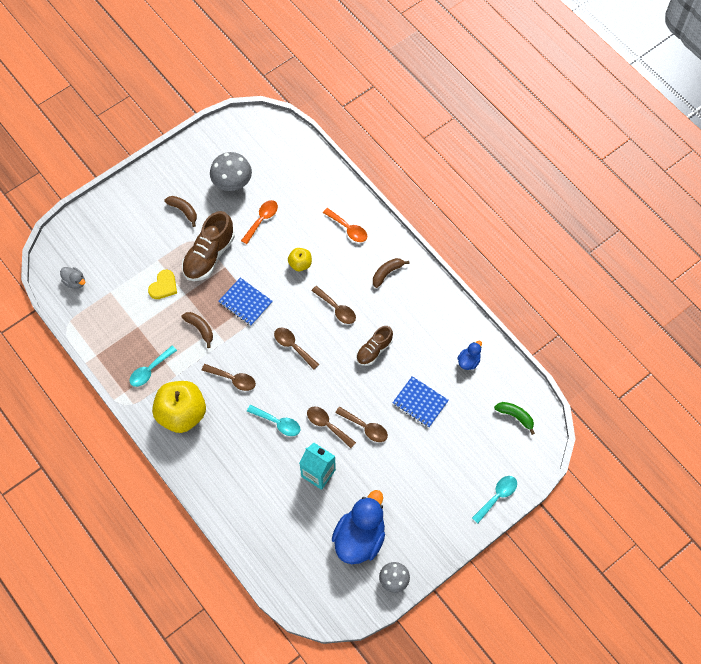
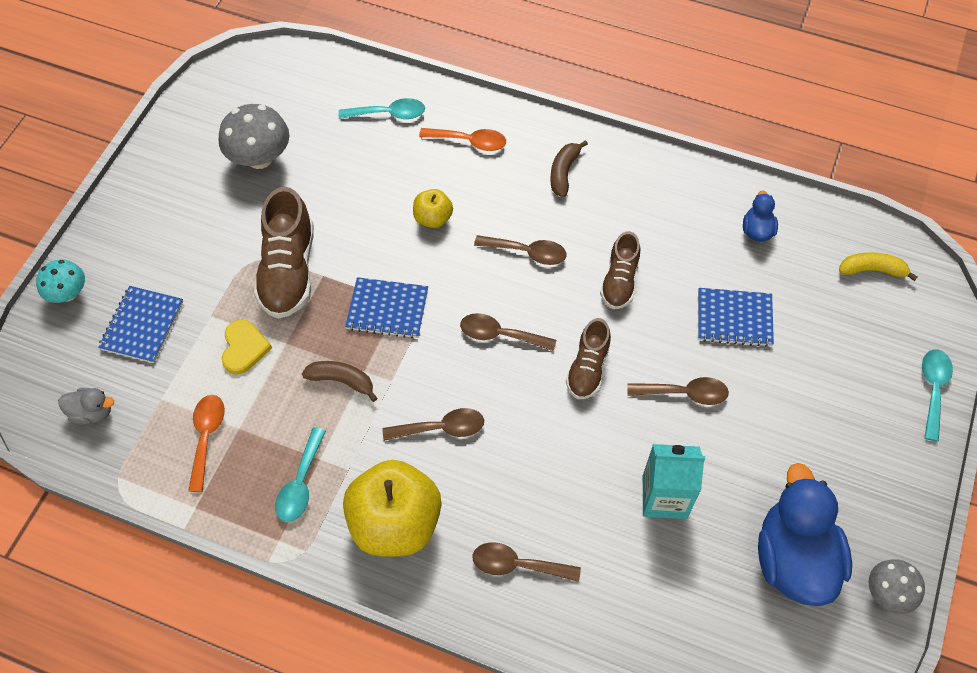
camera: 30 degrees left, 5 degrees down
brown banana [164,196,197,227] -> none
orange spoon [241,200,278,244] -> orange spoon moved to [188,395,225,492]
turquoise spoon [247,405,300,436] -> turquoise spoon moved to [338,98,425,119]
brown spoon [307,407,356,448] -> brown spoon moved to [473,542,581,582]
green banana [494,402,535,435] -> yellow banana [839,252,918,281]
none -> turquoise mushroom [36,259,85,303]
none -> blue notebook [98,286,183,363]
none -> brown shoe [566,318,611,399]

